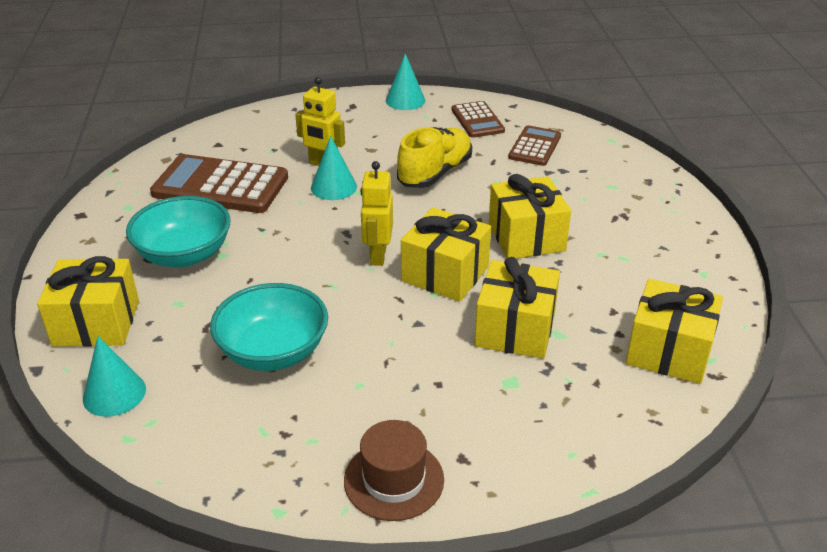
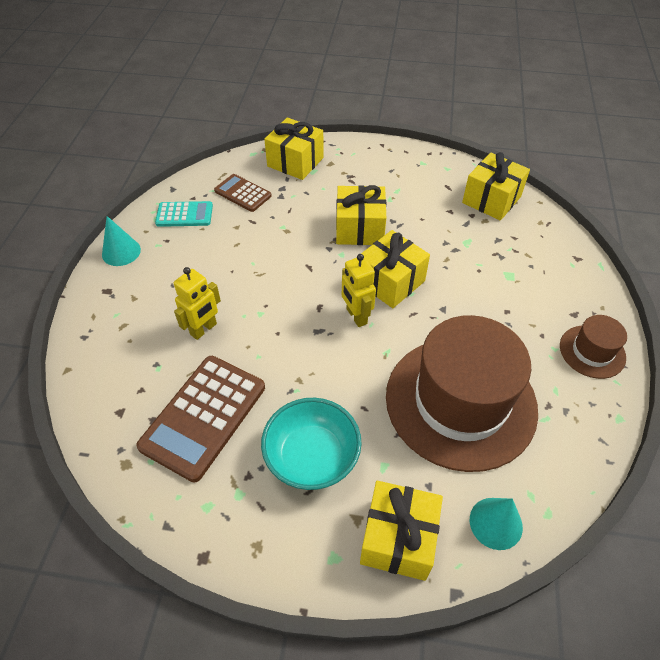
camera: 75 degrees left, 15 degrees up
turquoise bowl [210,283,328,371] -> brown hat [386,315,538,472]
turquoise cone [311,136,357,200] -> none
yellow robot [361,161,393,266] -> yellow robot turned 45 degrees clockwise [342,254,376,327]
yellow shoe [397,127,472,188] -> none
brown calculator [452,101,505,138] -> turquoise calculator [155,201,213,227]
yellow gift [474,257,560,359] -> yellow gift moved to [264,117,324,180]

